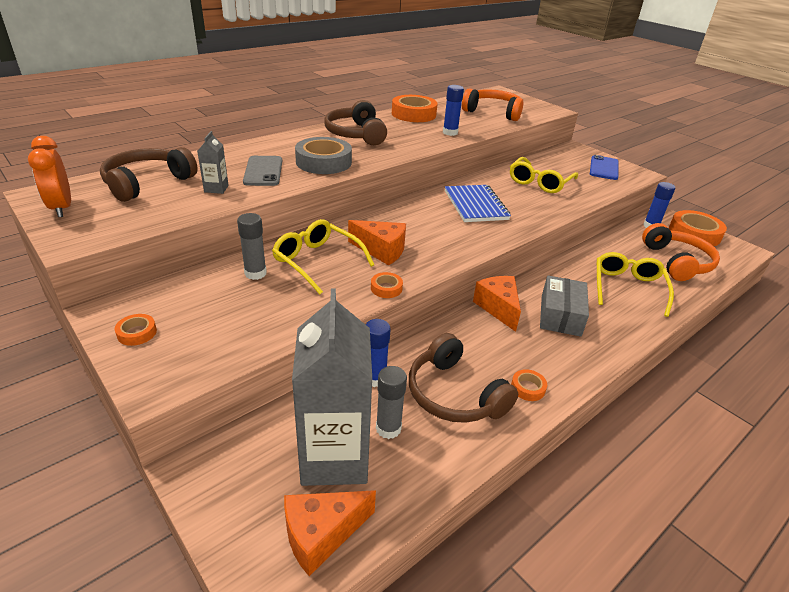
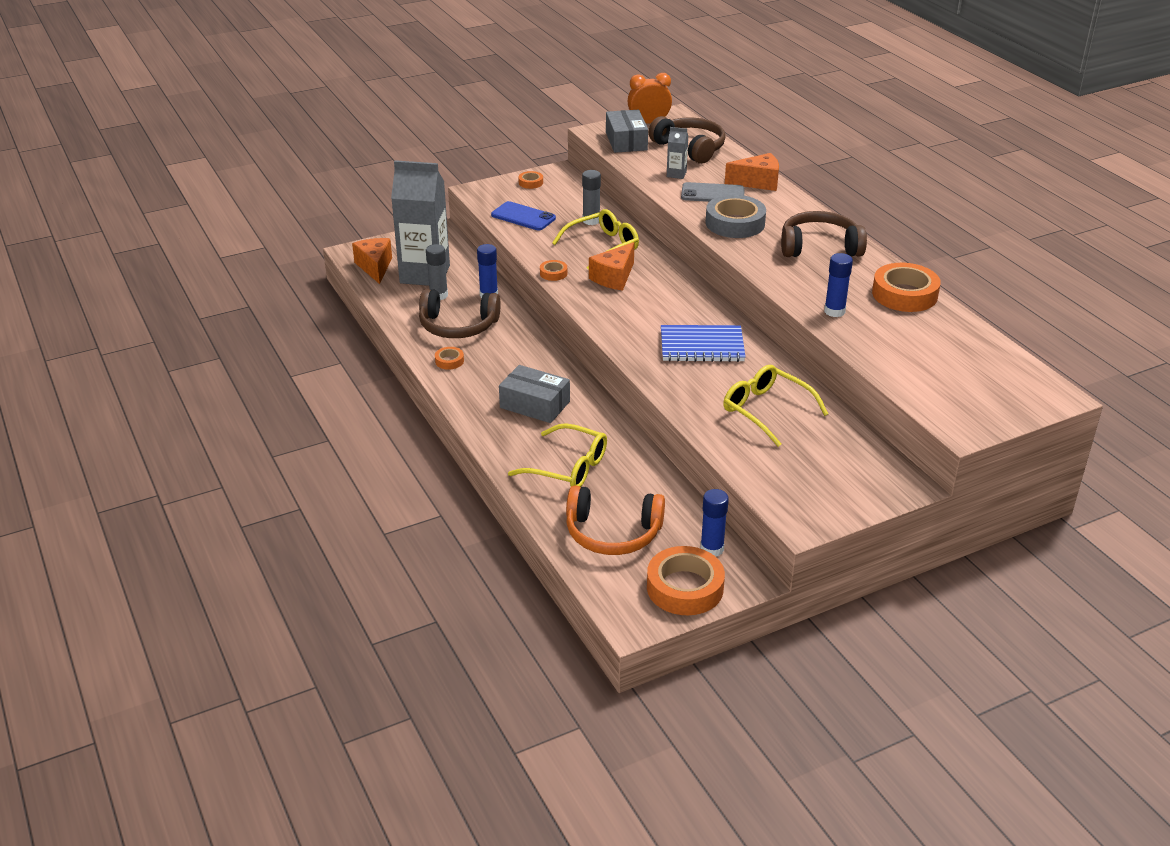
camera: 105 degrees right, 0 degrees up
brown headphones [409,333,518,423] -> brown headphones turned 150 degrees counterclockwise [419,289,501,338]
orange headphones [462,88,523,121] -> none
orange cheese [473,276,521,332] -> orange cheese moved to [725,153,779,191]
blue phone [590,155,619,180] -> blue phone moved to [491,201,556,230]
none -> grey box [606,109,648,153]

